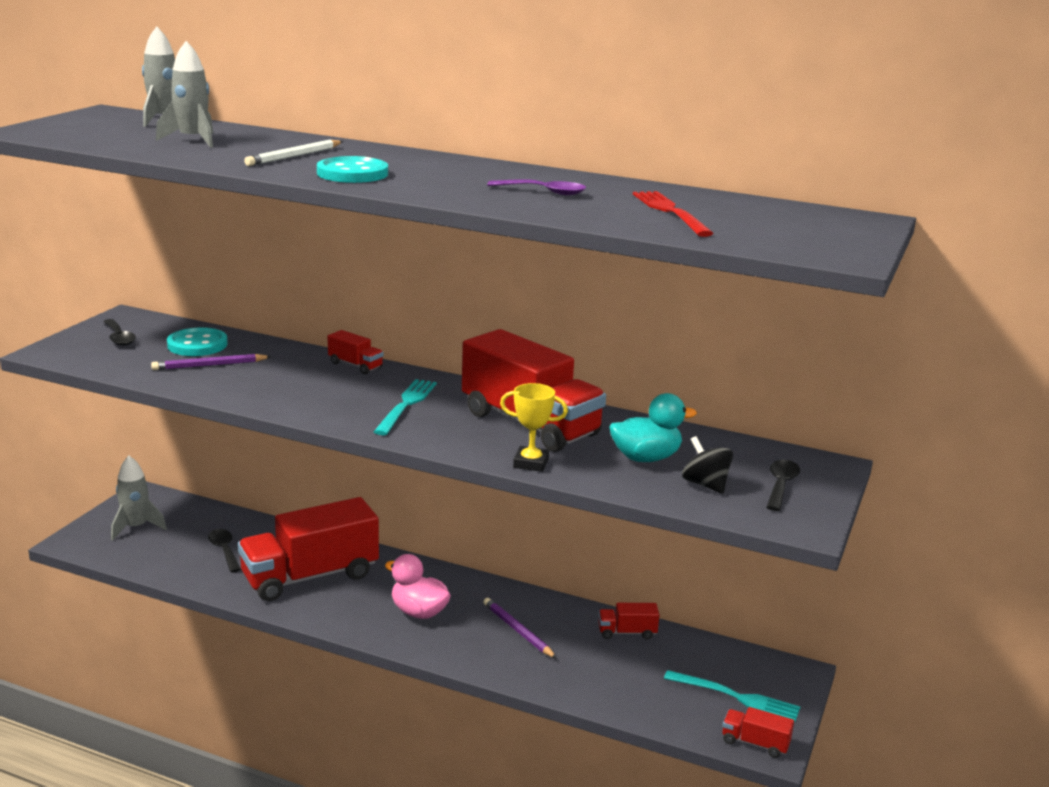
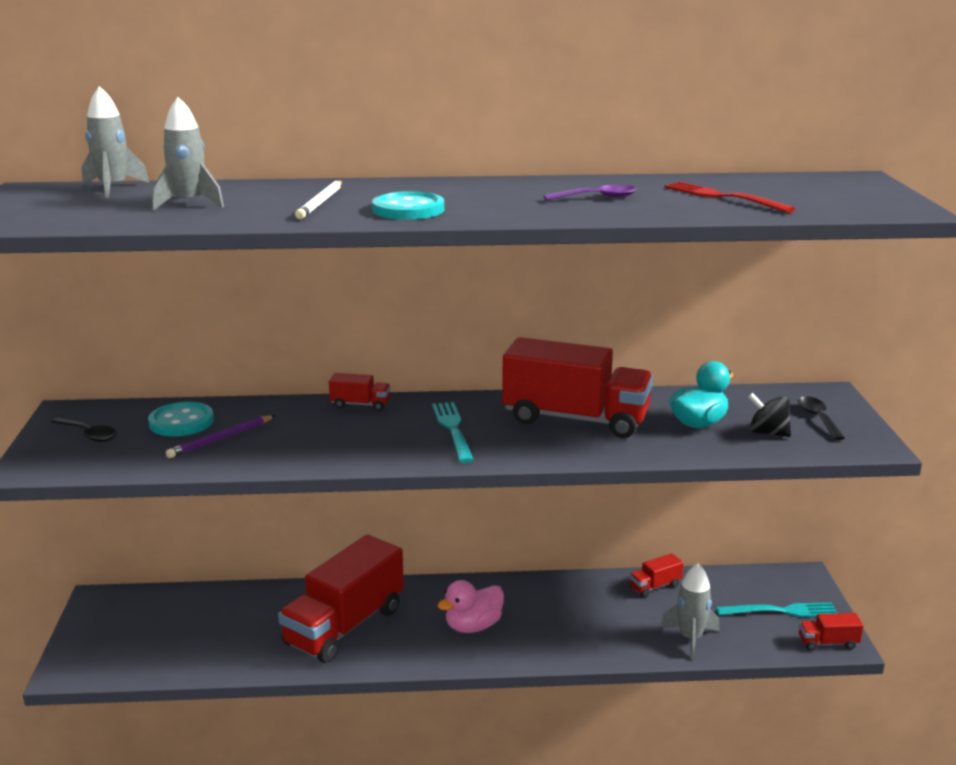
camera: 25 degrees left, 0 degrees up
grey rocket [111,456,167,541] -> grey rocket moved to [661,563,719,660]
black spoon [208,529,241,572] -> none
pink duck [385,554,451,619] -> pink duck turned 45 degrees counterclockwise [437,580,504,633]
purple pencil [483,598,557,659] -> none
yellow trophy [500,383,568,472] -> none

